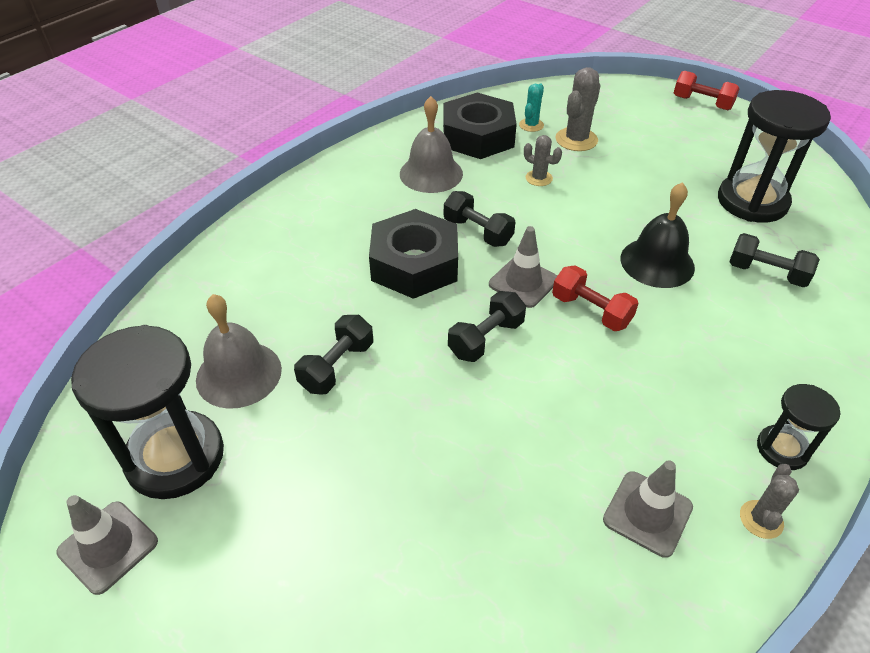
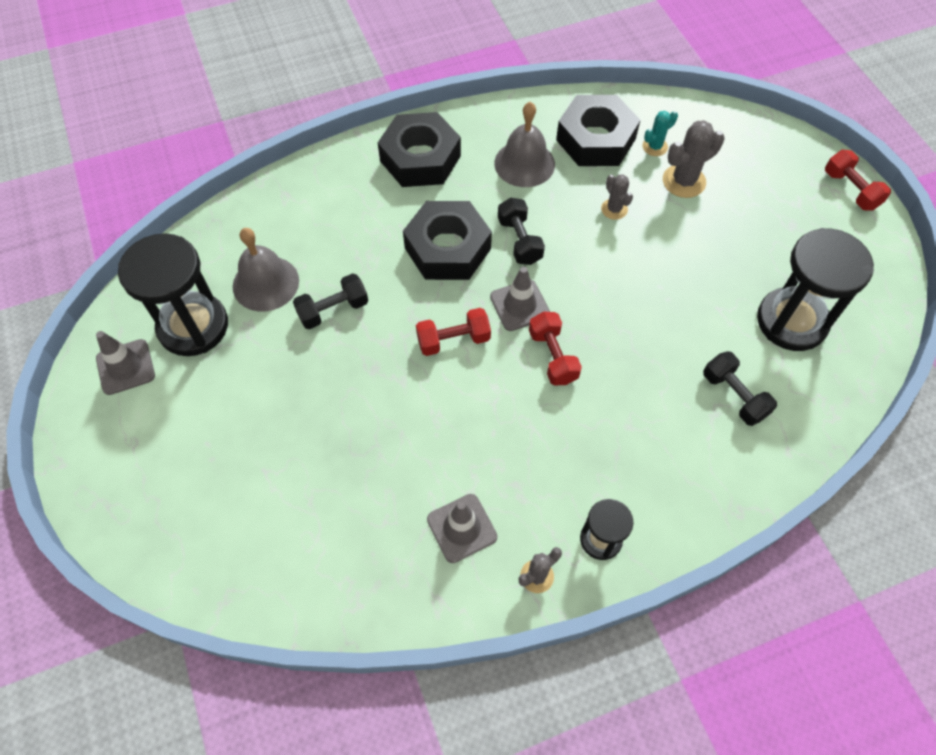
camera: 30 degrees right, 15 degrees up
black dumbbell [448,291,526,362] -> red dumbbell [416,308,491,356]
black bell [621,182,695,288] -> none
none -> black nut [378,112,461,187]

